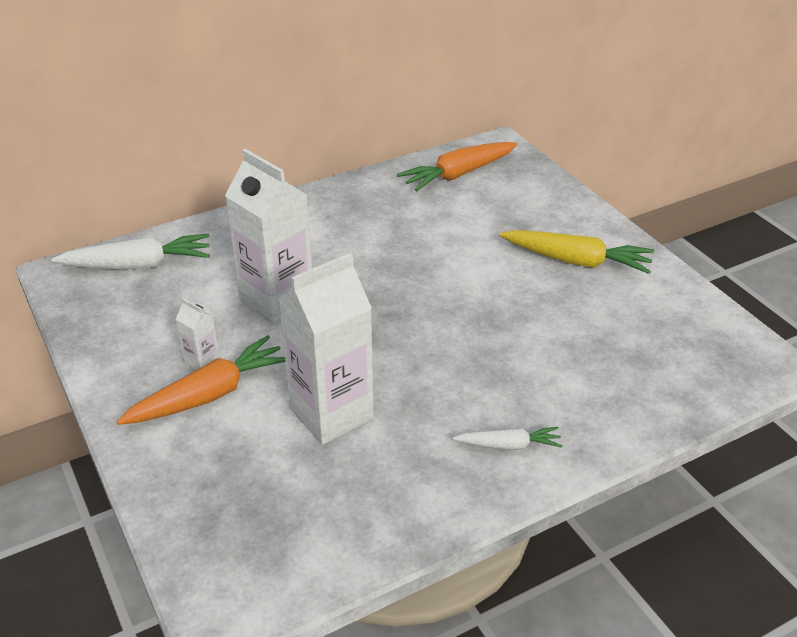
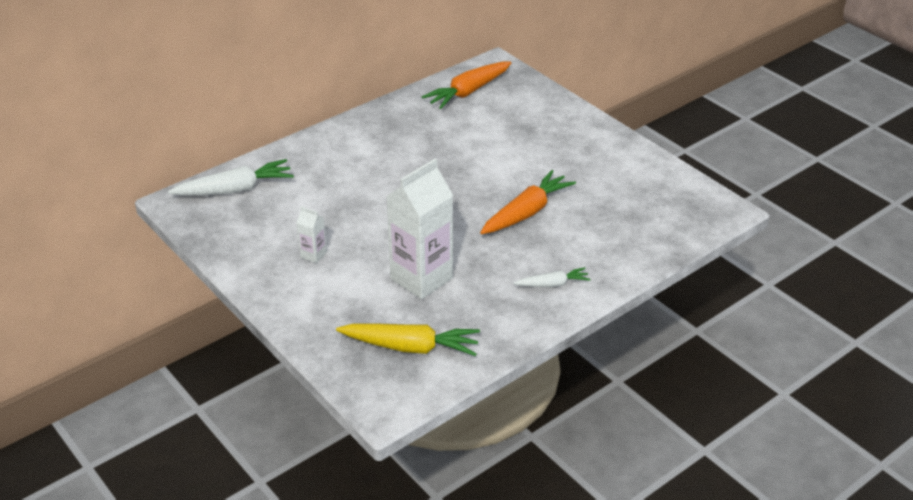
camera: 10 degrees left, 0 degrees up
orange carrot [116,335,285,425] -> orange carrot moved to [480,170,576,234]
white carton [225,149,312,325] -> none
yellow carrot [499,230,654,274] -> yellow carrot moved to [336,324,480,356]

